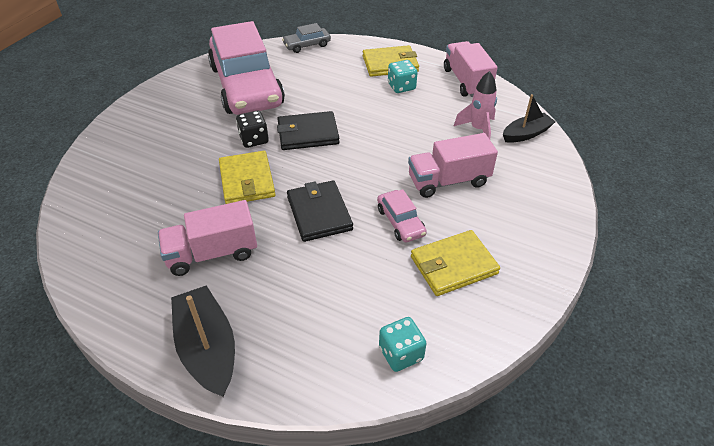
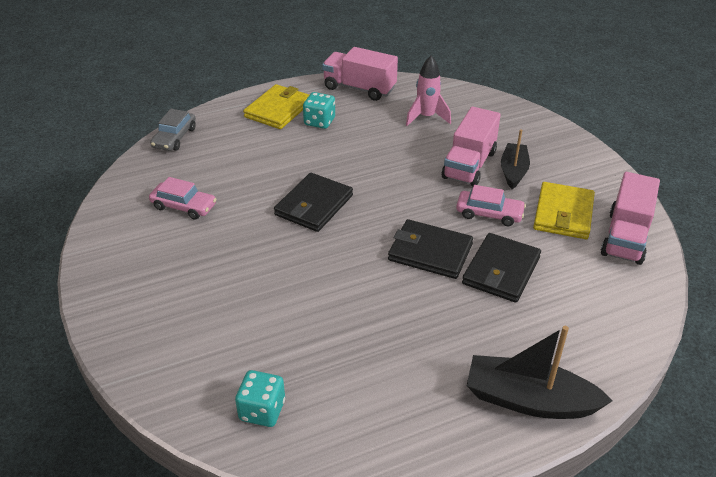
camera: 50 degrees left, 5 degrees down
pink truck [158,200,257,276] -> pink truck moved to [601,172,660,265]
pink car [208,21,285,115] -> pink car [149,177,217,220], size x0.40
yellow wallet [219,151,276,204] -> none
black dice [236,111,269,148] -> none
turquoise dice [379,317,427,372] -> turquoise dice moved to [235,370,285,427]
black boat [503,94,556,143] -> black boat moved to [501,129,530,189]
none -> black wallet [462,233,541,303]

